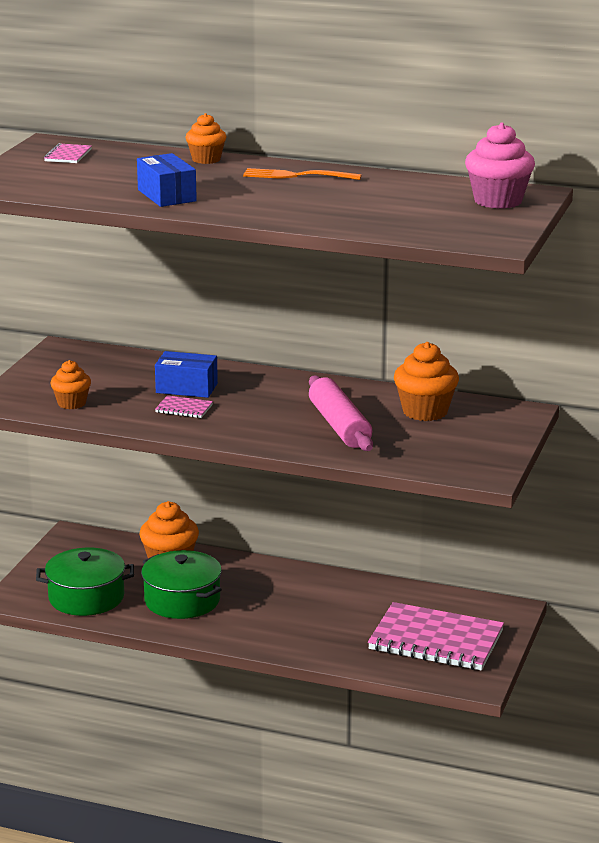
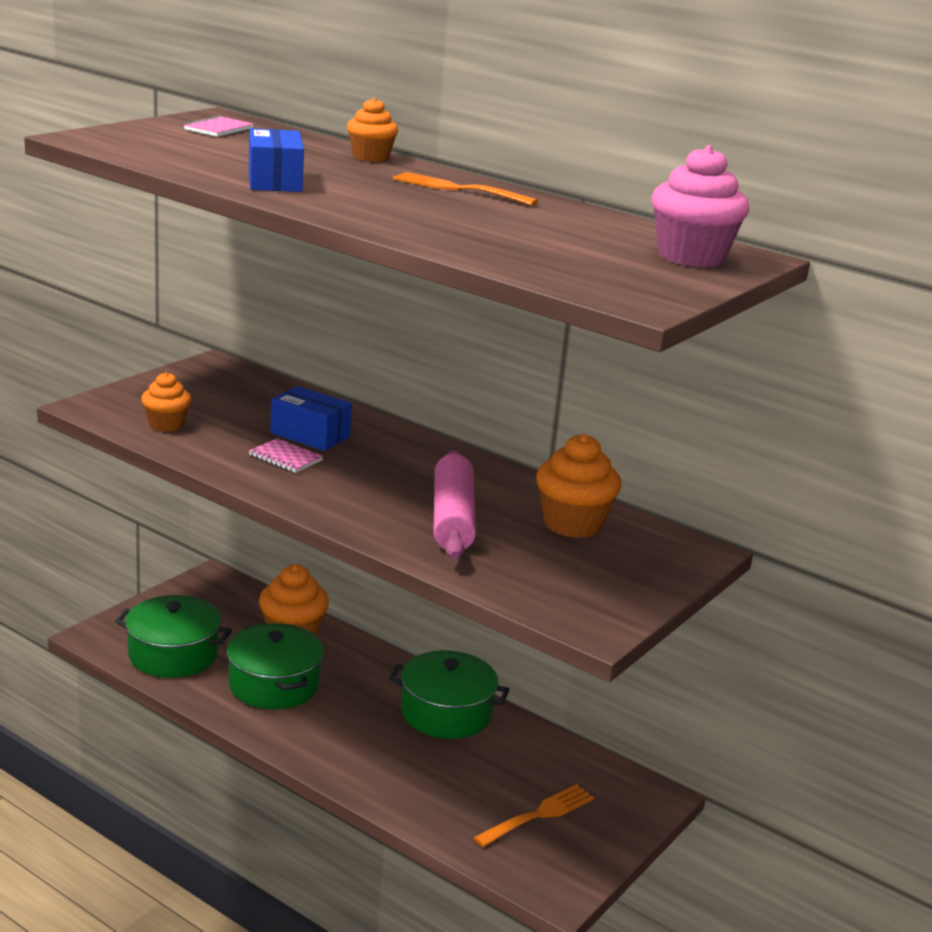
camera: 15 degrees right, 0 degrees up
pink notebook [368,602,504,671] -> orange fork [474,784,594,847]
none -> green pot [389,650,510,739]

